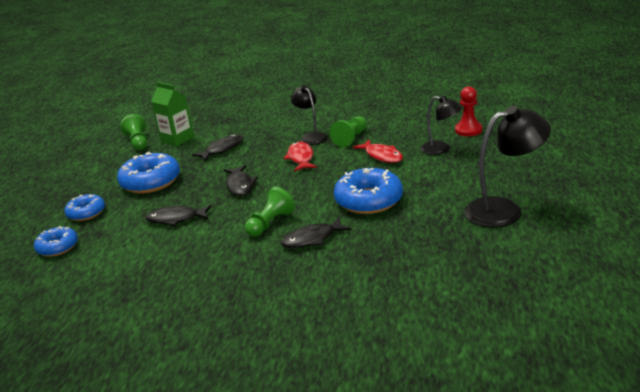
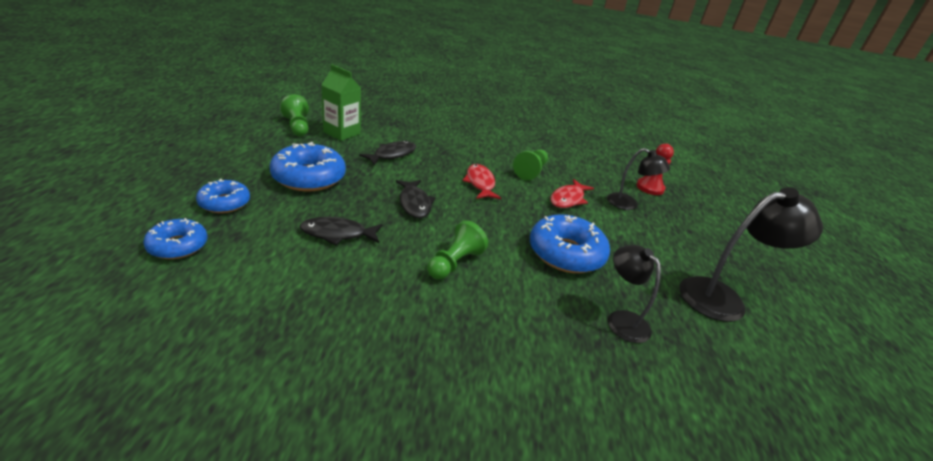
camera: 10 degrees left, 5 degrees up
black fish [281,217,351,248] -> none
black lamp [291,85,328,145] -> black lamp moved to [608,245,661,343]
red fish [353,140,403,163] -> red fish turned 75 degrees clockwise [550,179,594,208]

